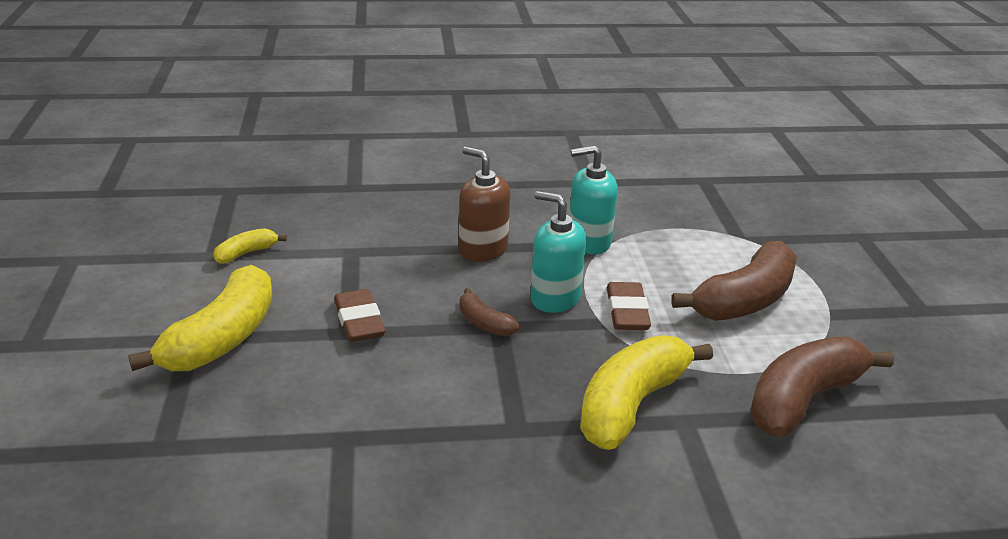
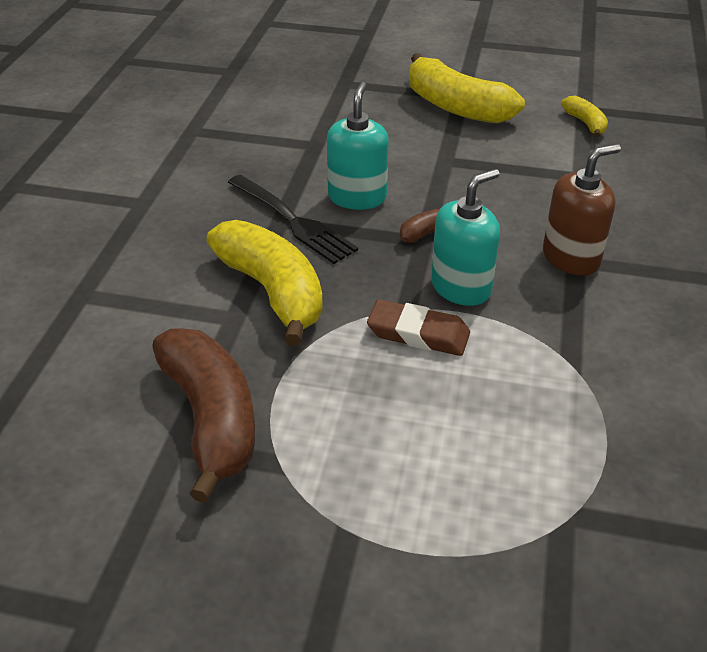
camera: 110 degrees right, 10 degrees up
brown eraser [334,289,385,342] -> none
turquoise soap dispenser [569,145,618,254] -> turquoise soap dispenser moved to [327,82,389,210]
brown banana [671,241,797,321] -> none
none -> black fork [228,175,358,264]

